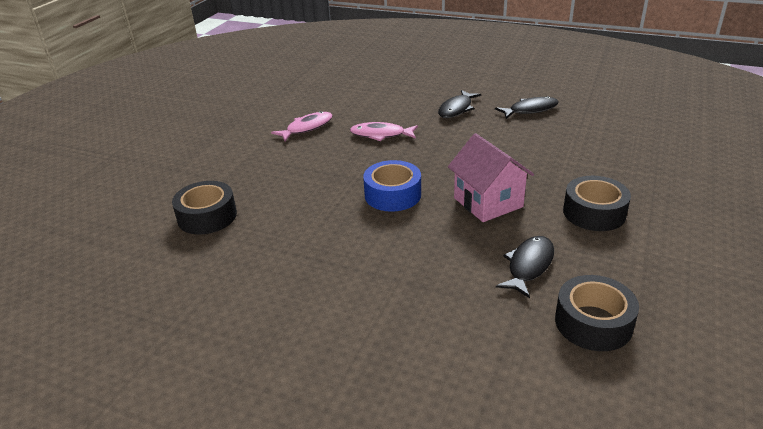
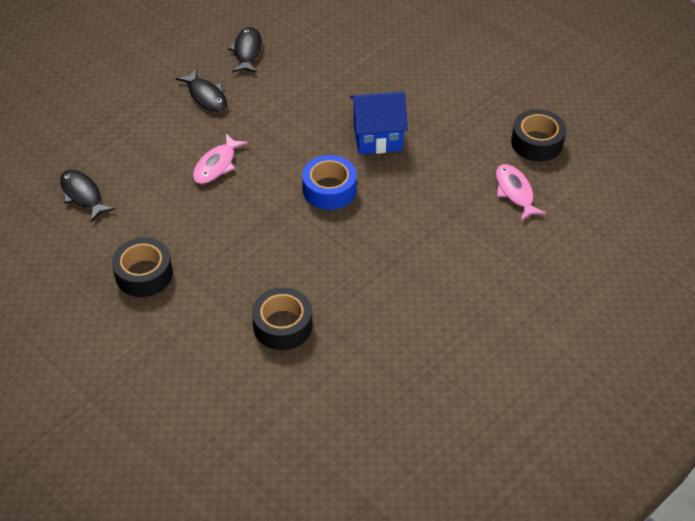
camera: 70 degrees left, 15 degrees up
pink fish [271,111,333,141] -> pink fish moved to [496,164,546,221]
pink house [448,133,534,222] -> blue house [350,92,408,154]
black fish [496,236,554,298] -> black fish moved to [60,170,115,222]
black tape [563,176,631,231] -> black tape moved to [112,238,173,297]

